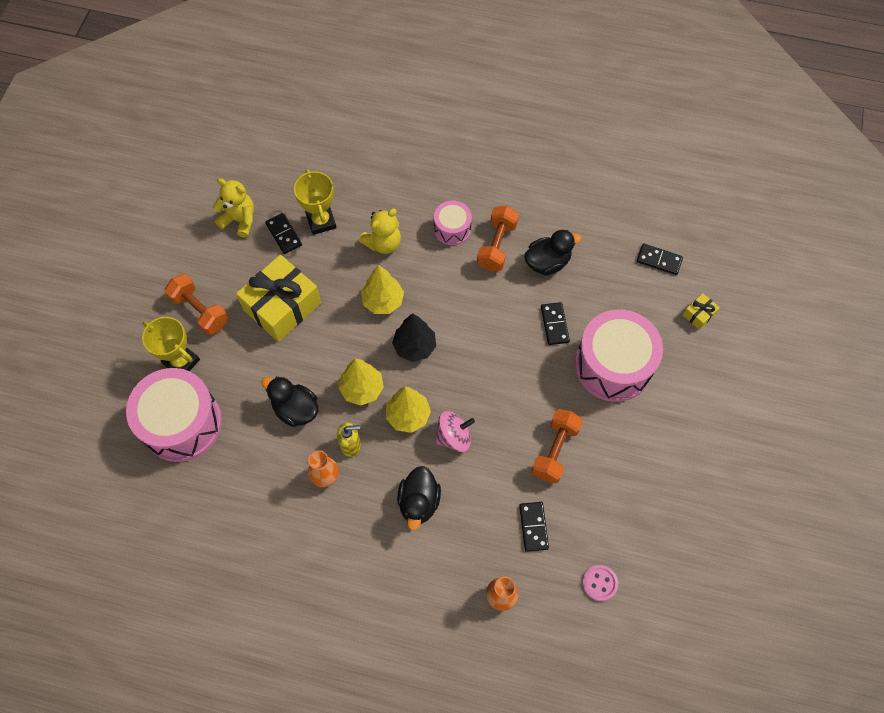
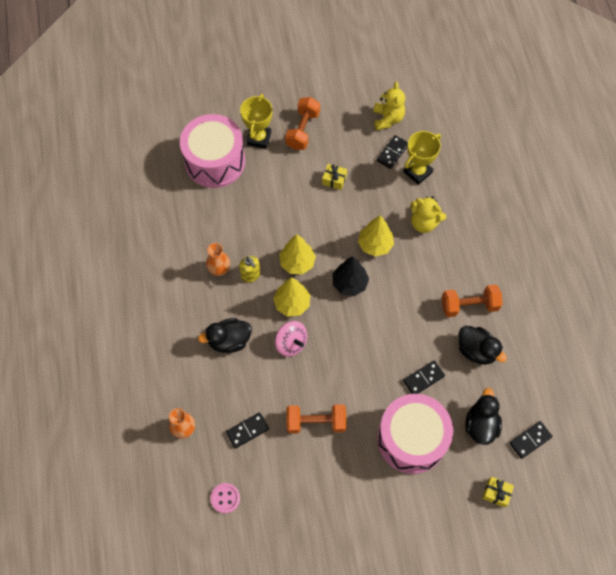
camera: 65 degrees right, 0 degrees up
yellow gift [236,255,321,342] -> yellow gift [322,164,347,190], size x0.42
black duck [261,376,318,427] -> black duck moved to [465,388,502,445]
pink drum [434,201,472,245] -> none
black domino [637,243,683,275] -> black domino turned 60 degrees clockwise [509,421,552,459]

